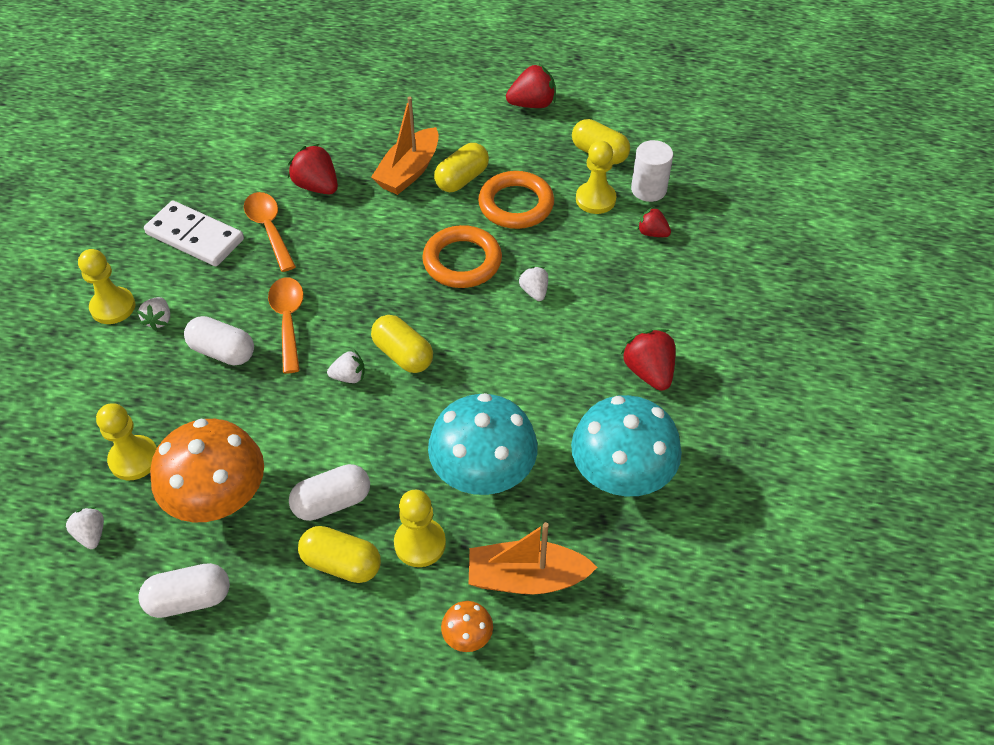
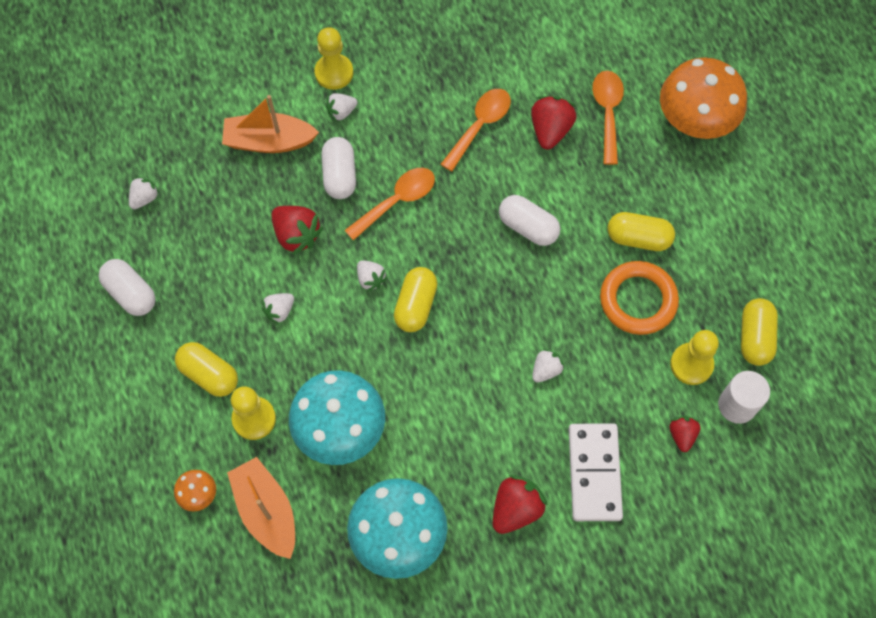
camera: 60 degrees right, 15 degrees up
yellow pawn [96,403,157,480] -> none
white domino [144,201,244,266] -> white domino moved to [569,424,623,521]
orange mushroom [150,419,264,522] -> orange mushroom moved to [660,57,747,139]
white capsule [289,464,370,521] -> white capsule moved to [499,195,560,246]
yellow capsule [298,526,381,583] -> yellow capsule turned 45 degrees counterclockwise [175,342,238,397]
orange boat [371,96,439,195] -> orange boat moved to [222,95,319,153]
orange ring [422,225,502,288] -> none
red strawberry [506,64,556,108] -> red strawberry moved to [271,206,323,255]
none -> white strawberry [262,293,294,324]
none -> orange spoon [592,71,624,165]

